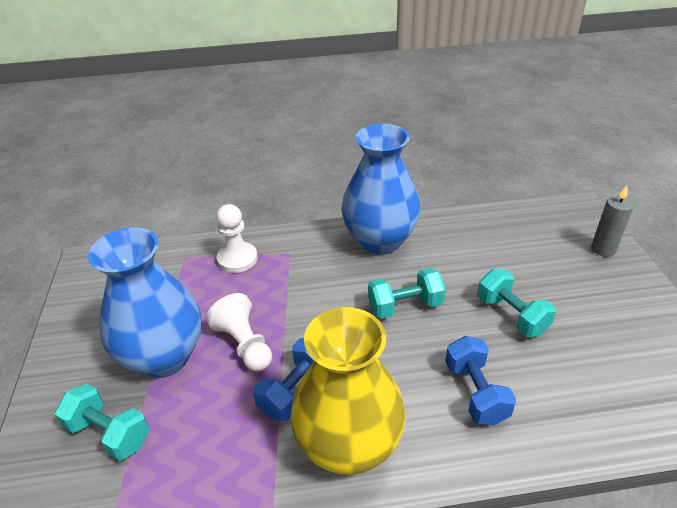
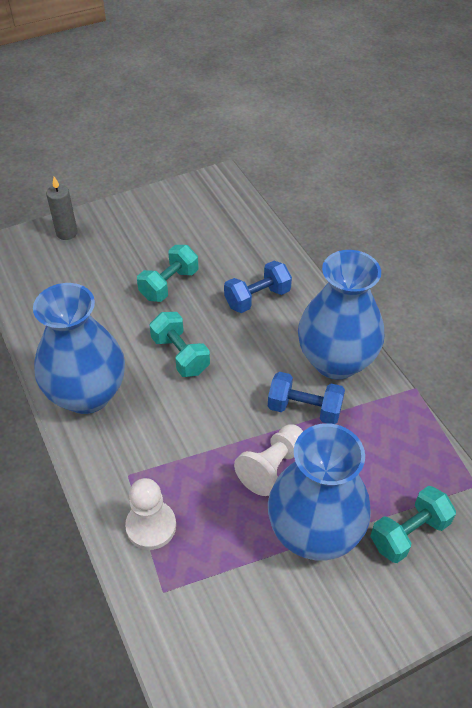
camera: 110 degrees left, 10 degrees up
turquoise dumbbell [55,383,149,461] -> turquoise dumbbell turned 45 degrees clockwise [370,486,456,563]
yellow vase [290,307,405,475] -> blue vase [298,250,384,380]

